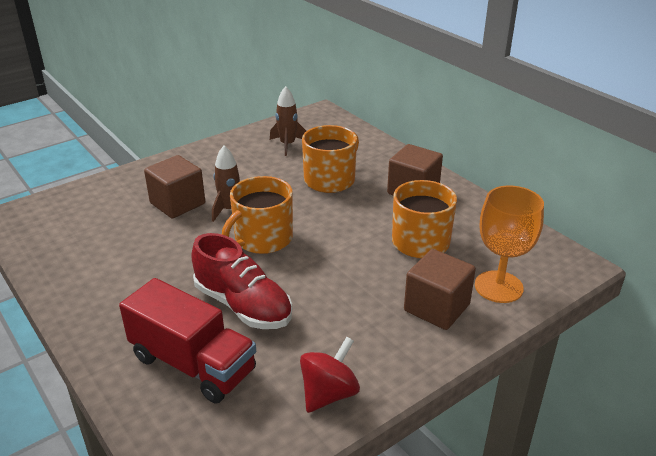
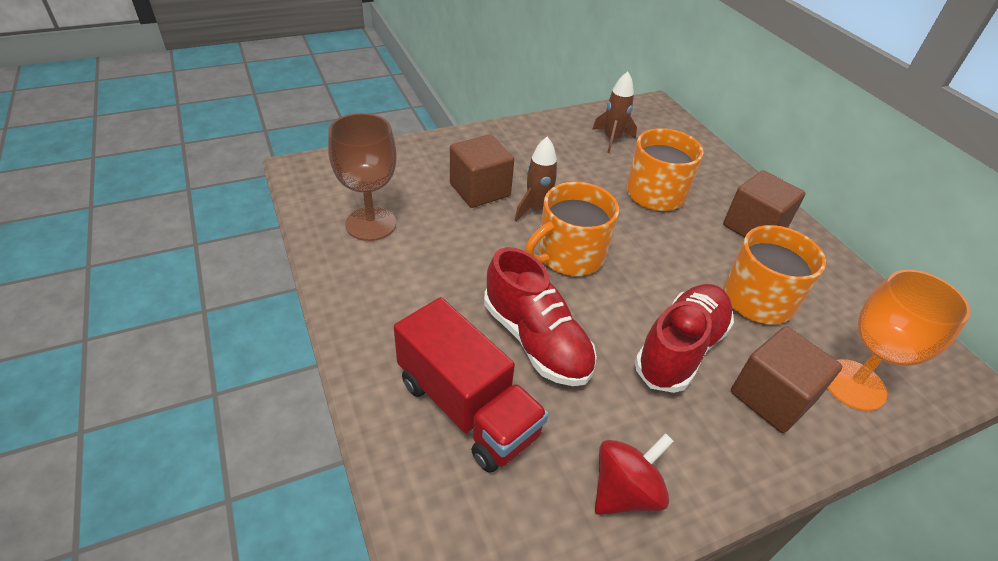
camera: 10 degrees right, 10 degrees up
none -> brown goblet [328,113,397,241]
none -> red shoe [635,284,734,393]

